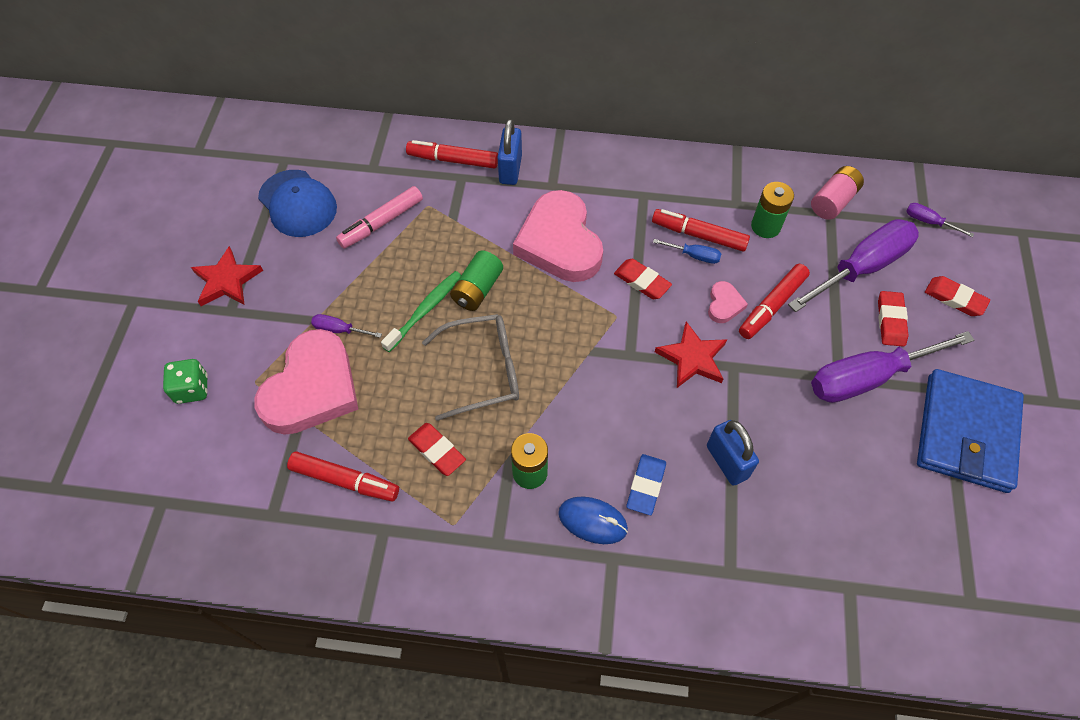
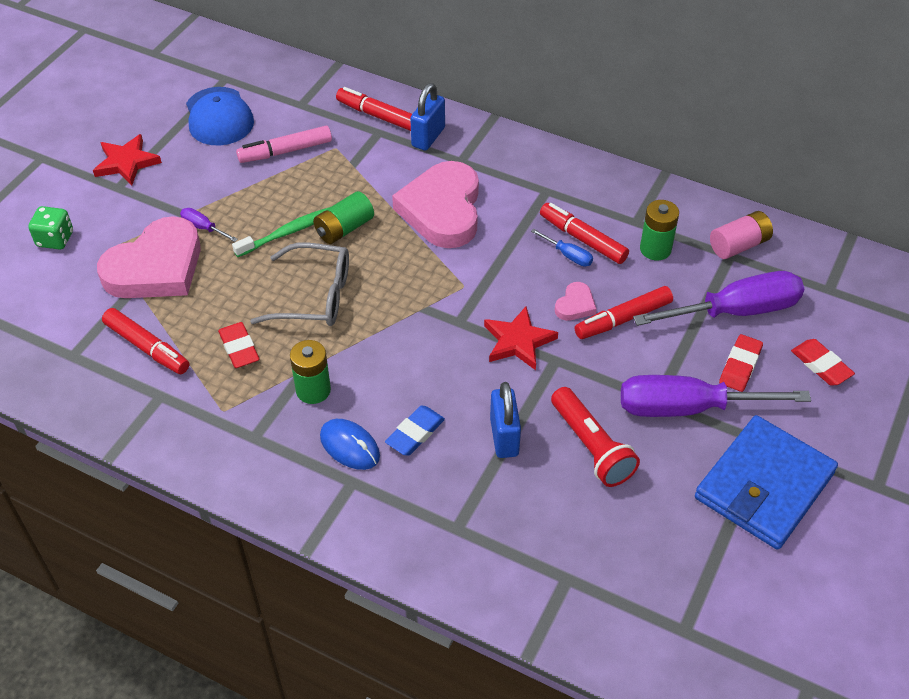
camera: 20 degrees right, 10 degrees down
red eraser [614,259,672,299] -> none
purple screwdriver [906,203,974,237] -> none
none -> red flashlight [551,387,640,487]

